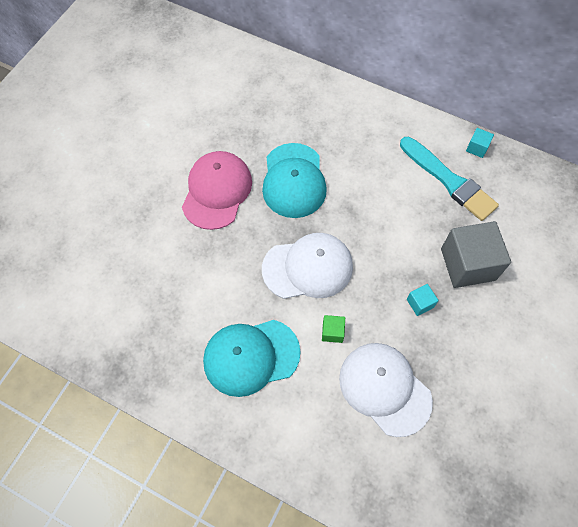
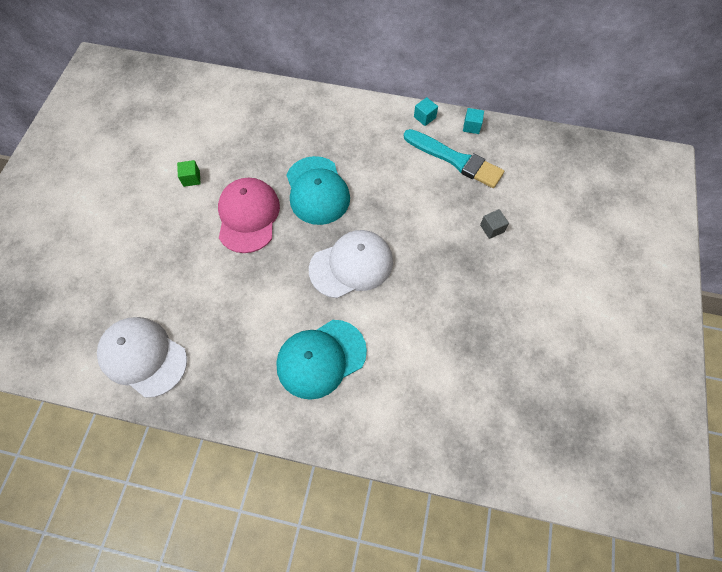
camera: 15 degrees left, 0 degrees up
green cube [322,315,345,343] -> green cube moved to [177,160,201,187]
white cap [339,343,433,437] -> white cap moved to [97,317,187,398]
turquoise cube [407,284,439,316] -> turquoise cube moved to [414,97,438,126]
grey cube [441,221,511,288] -> grey cube [480,209,509,239], size x0.44

